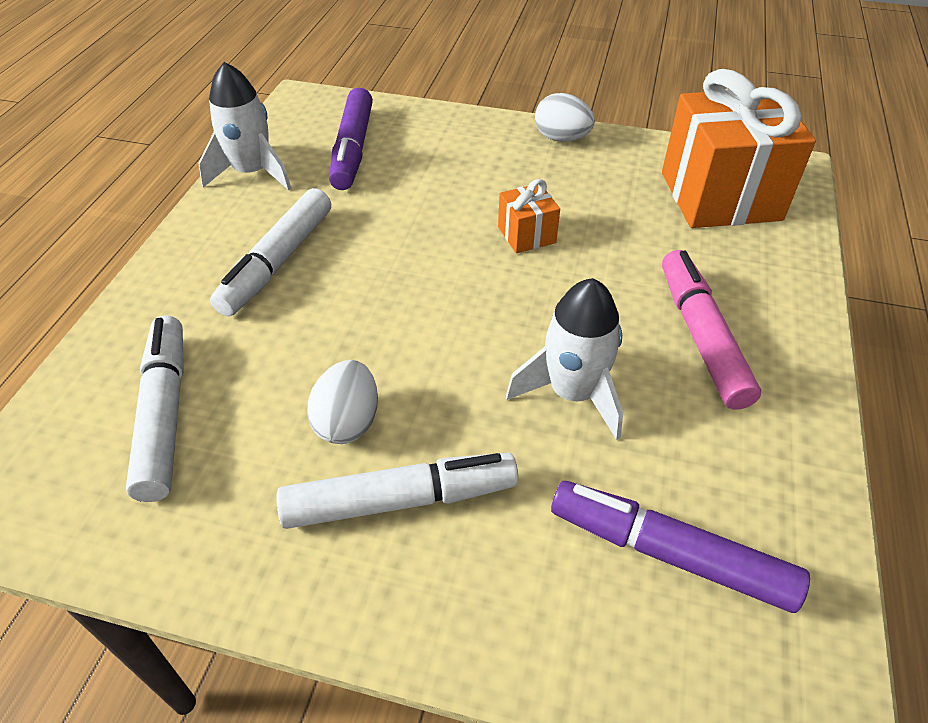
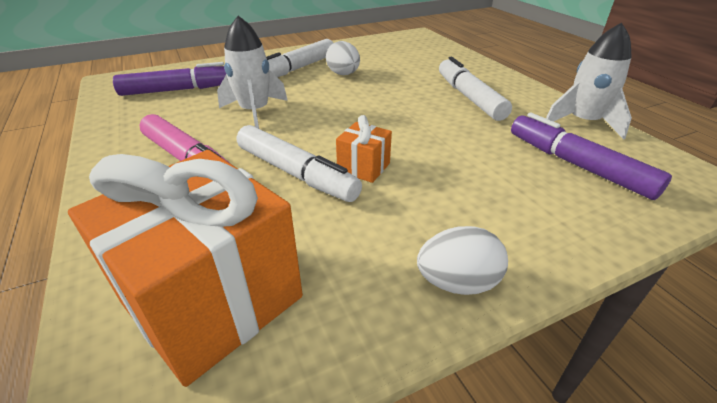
camera: 140 degrees right, 10 degrees down
white marker [126,316,184,502] -> white marker moved to [237,125,362,202]

